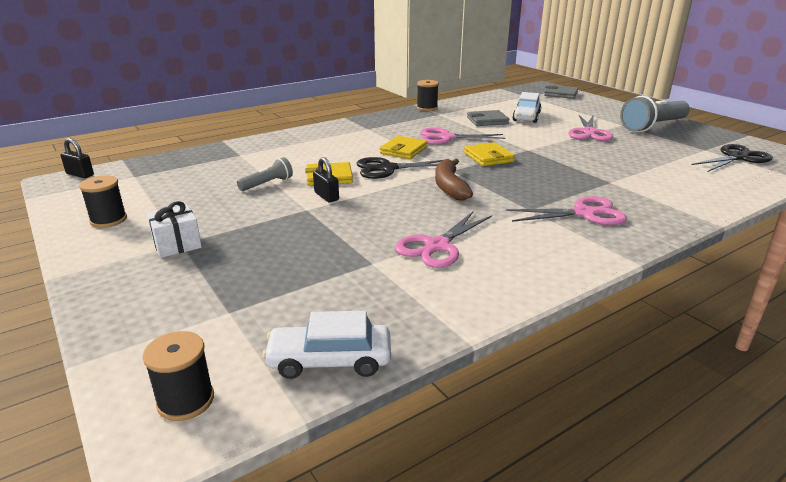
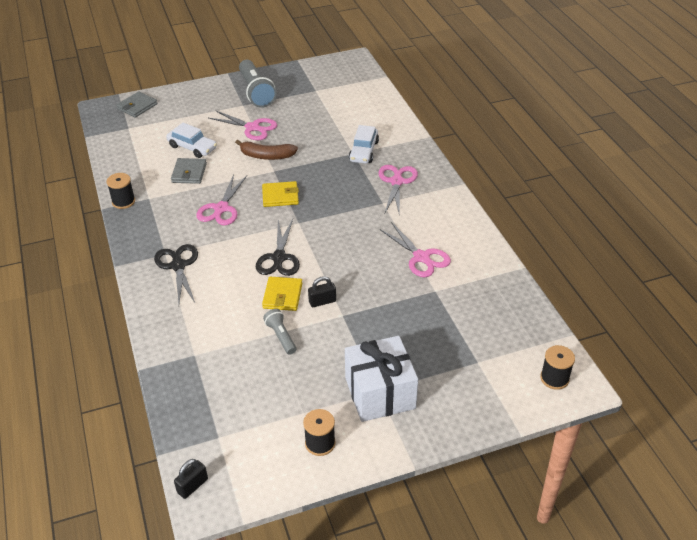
camera: 75 degrees left, 15 degrees up
white gift [146,201,202,258] -> white gift [345,336,418,422], size x1.86
white car [262,311,391,379] -> white car moved to [349,125,379,164]
yellow wallet [380,136,427,159] -> none
brown banana [435,158,473,201] -> brown banana moved to [235,140,298,160]
black scissors [691,144,773,172] -> black scissors moved to [154,244,198,304]

